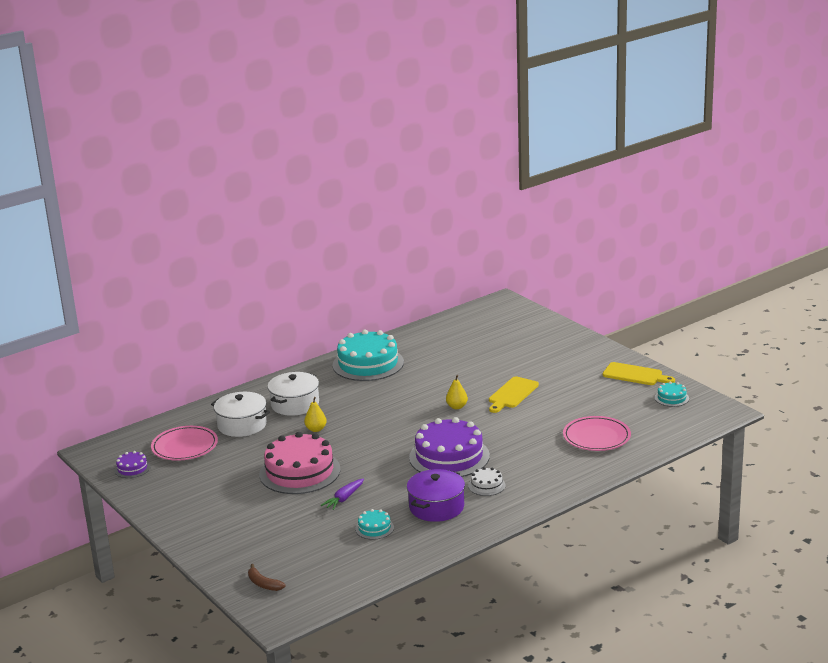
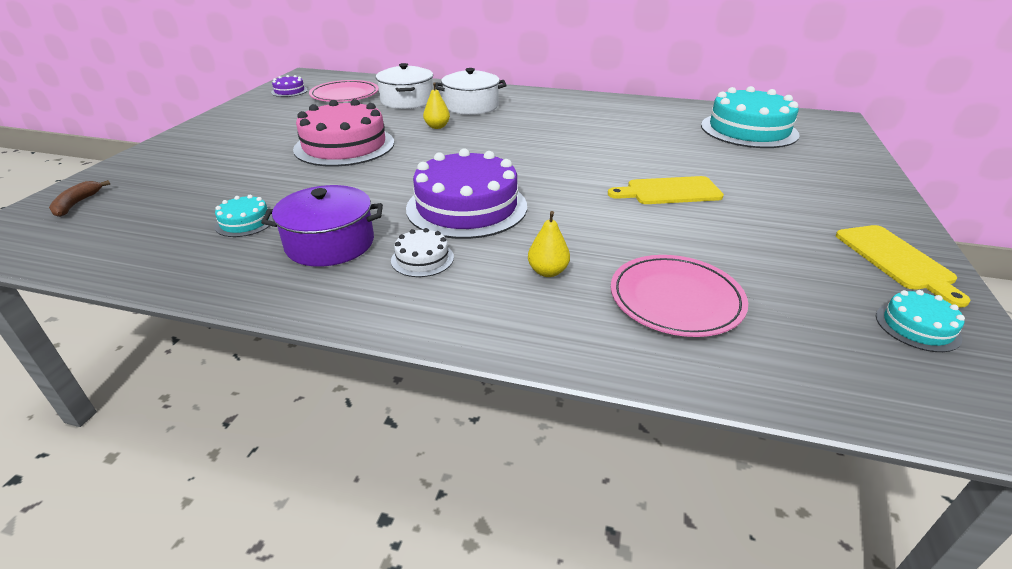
camera: 50 degrees right, 10 degrees up
purple carrot [321,478,364,510] -> none
turquoise cake [332,330,404,381] -> turquoise cake moved to [701,86,800,148]
yellow pear [446,375,468,409] -> yellow pear moved to [528,211,570,277]

